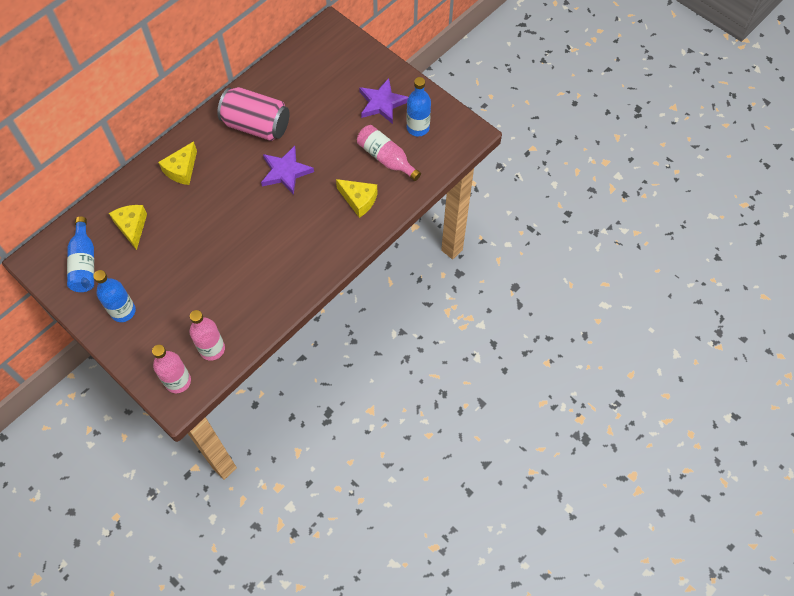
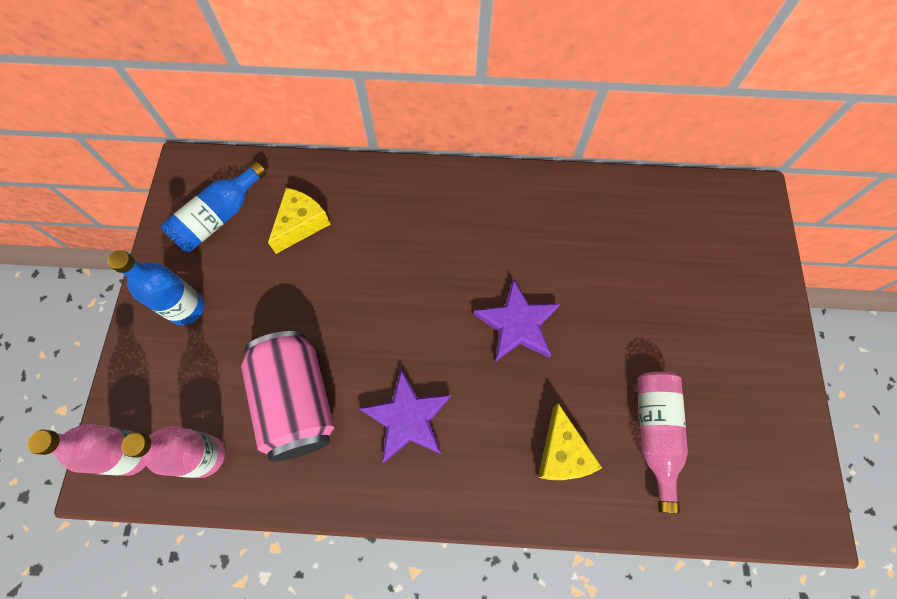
camera: 50 degrees right, 5 degrees up
yellow cheese [158,141,197,185] -> none
pink can [217,87,290,141] -> pink can moved to [241,331,335,462]
purple star [359,78,408,124] -> purple star moved to [359,369,451,463]
blue bottle [407,77,431,136] -> none

